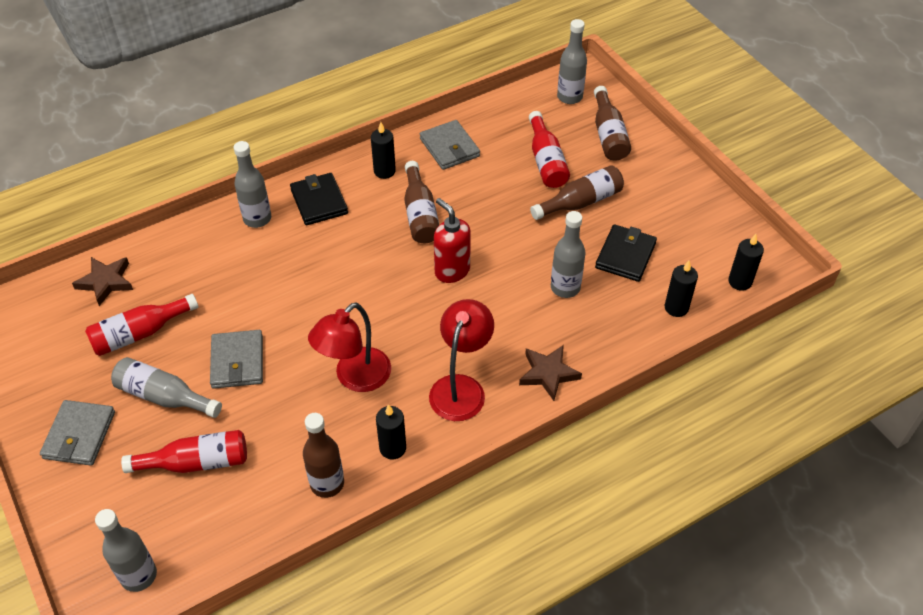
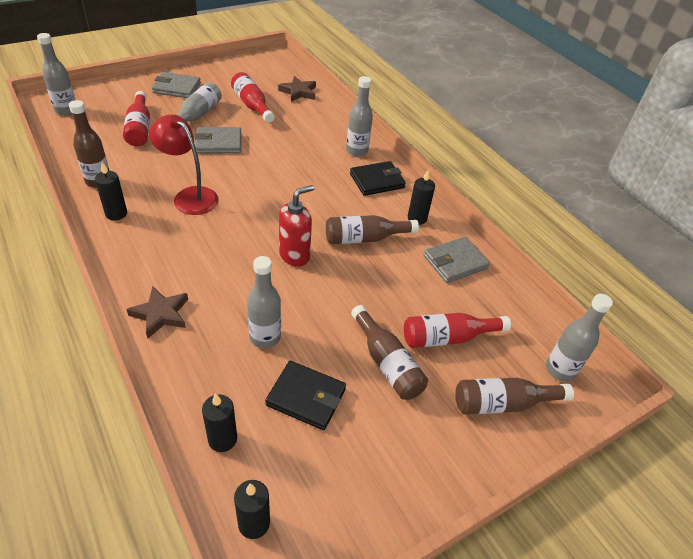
camera: 85 degrees right, 5 degrees down
red lamp [429,299,494,421] -> none

